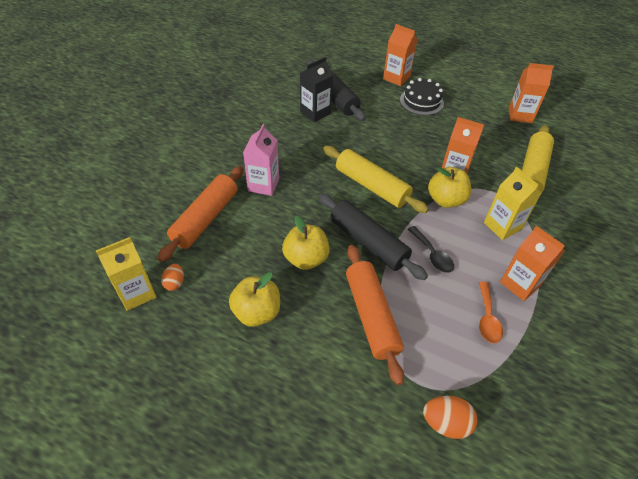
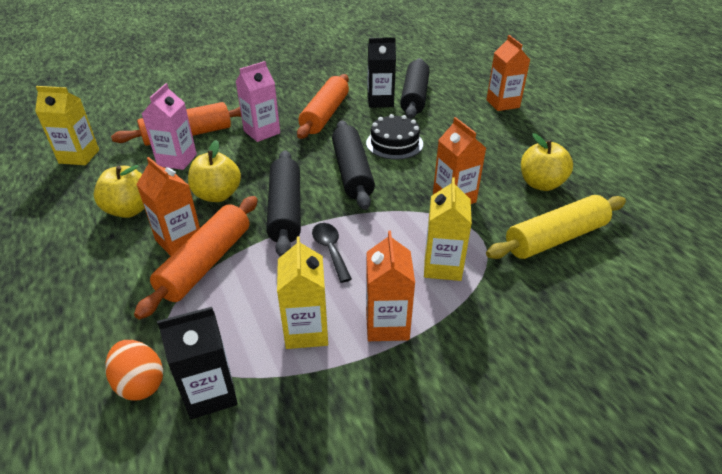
camera: 40 degrees right, 10 degrees down
orange egg [161,264,184,291] -> none
yellow rolling pin [323,146,429,213] -> black rolling pin [332,120,375,210]
black cake [400,78,444,115] -> black cake moved to [366,114,423,159]
black spoon [408,226,454,273] -> black spoon turned 150 degrees clockwise [312,223,352,283]
yellow apple [428,167,471,208] -> yellow apple moved to [521,133,573,191]
orange spoon [479,282,503,343] -> yellow carton [277,236,328,349]
orange carton [509,63,554,123] -> orange carton moved to [136,157,200,256]
none -> pink carton [142,83,197,170]
none -> black carton [157,307,238,419]
none -> orange rolling pin [297,74,349,139]

